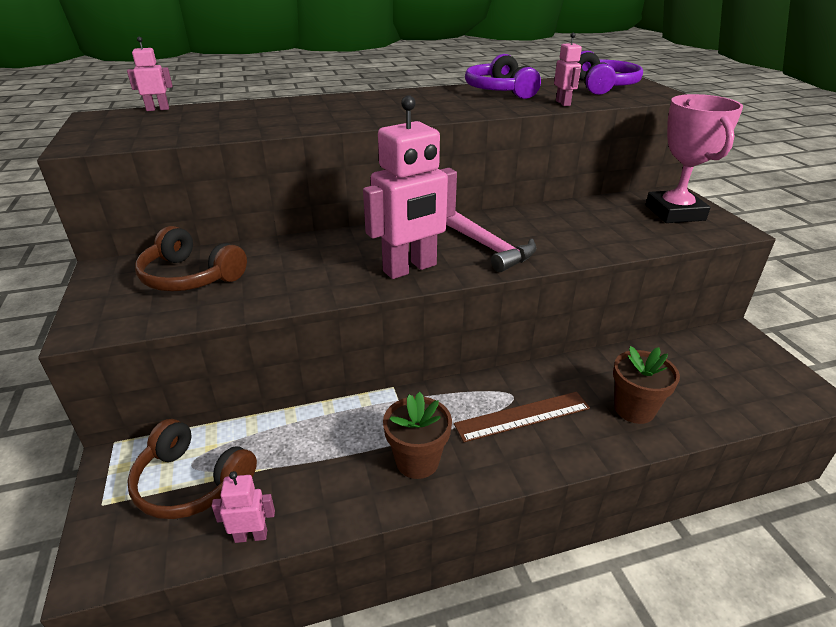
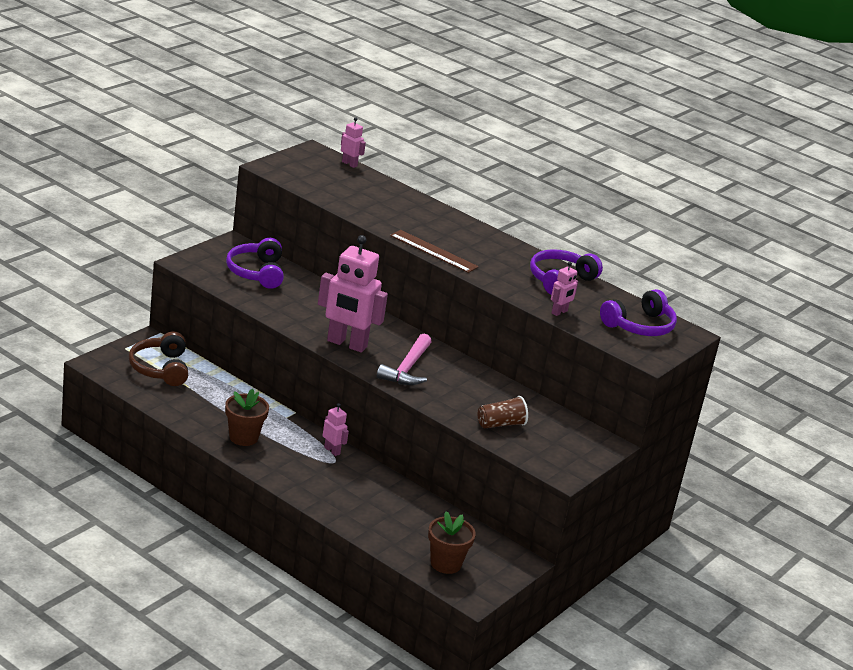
camera: 50 degrees right, 5 degrees down
brown headphones [135,226,247,292] -> purple headphones [226,238,284,289]
pink robot [212,471,275,543] -> pink robot moved to [323,403,349,456]
brown ruler [454,392,590,442] -> brown ruler moved to [390,230,479,273]
brown flower pot [613,346,680,424] -> brown flower pot moved to [428,511,476,574]
pink trophy [645,94,743,223] -> none
none -> brown cup [477,396,528,429]

